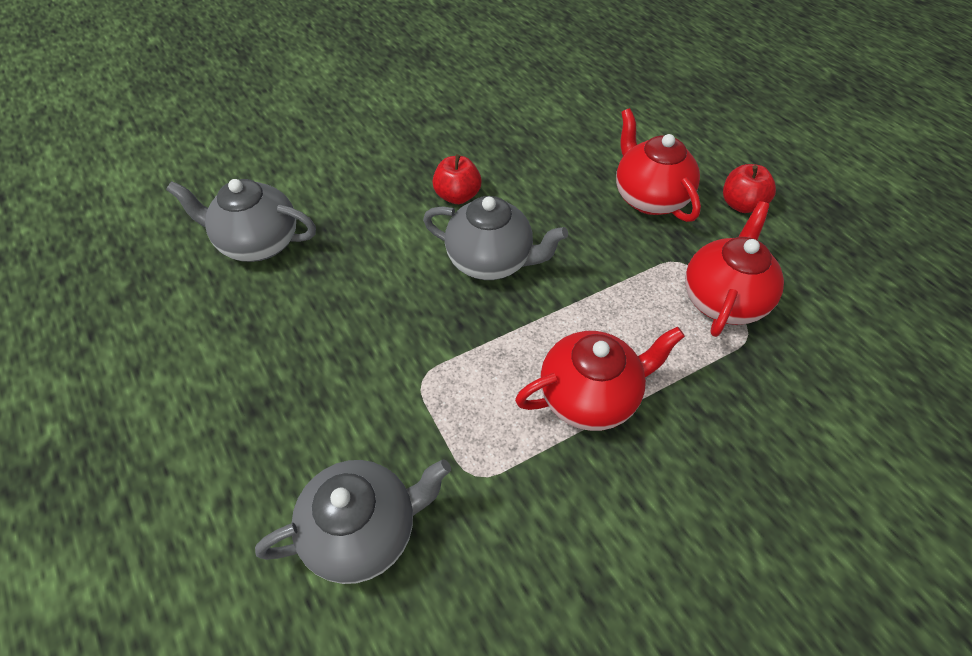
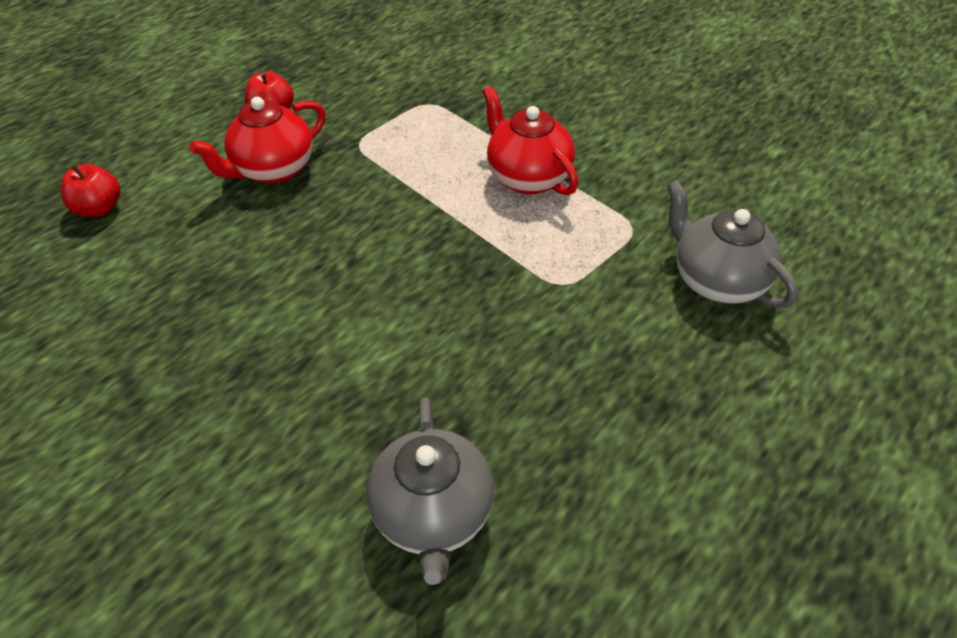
camera: 105 degrees left, 5 degrees down
grey teapot [423,196,568,280] -> none
red apple [432,154,482,204] -> red apple moved to [61,164,121,217]
red teapot [685,201,784,337] -> none

